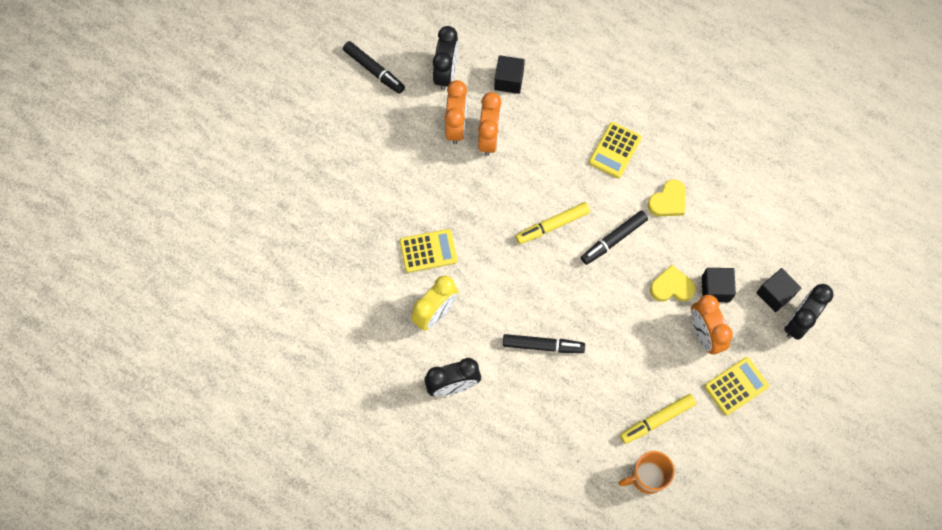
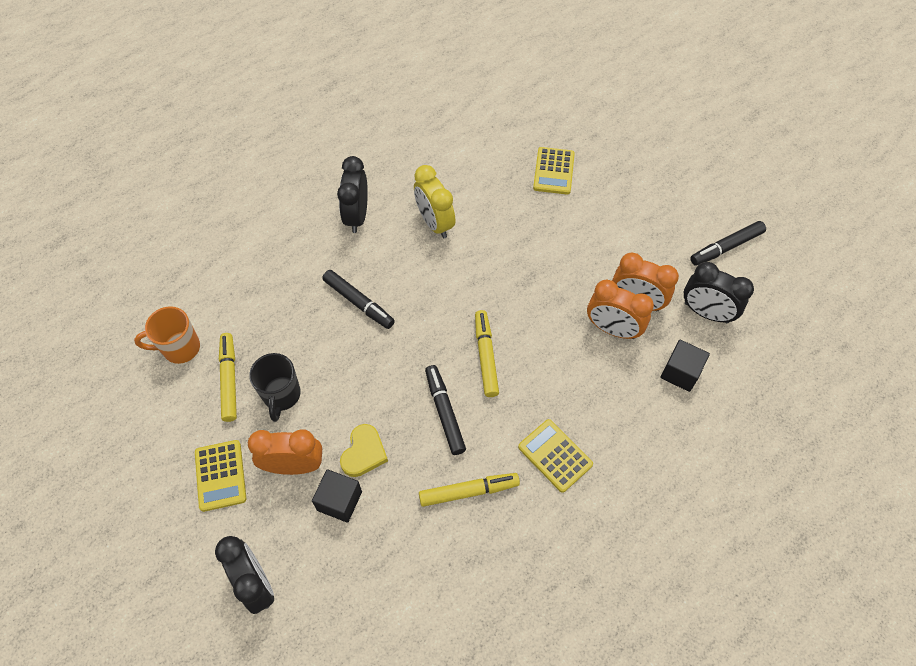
camera: 110 degrees right, 10 degrees down
yellow calculator [400,229,457,273] -> yellow calculator moved to [533,147,575,195]
black marker [503,334,585,353] -> black marker turned 75 degrees counterclockwise [322,270,395,329]
orange mug [618,451,675,494] -> orange mug turned 105 degrees counterclockwise [134,306,200,364]
yellow heart [647,179,686,216] -> yellow marker [419,473,520,507]
black cube [756,268,801,312] -> none
none -> black mug [249,353,301,422]

